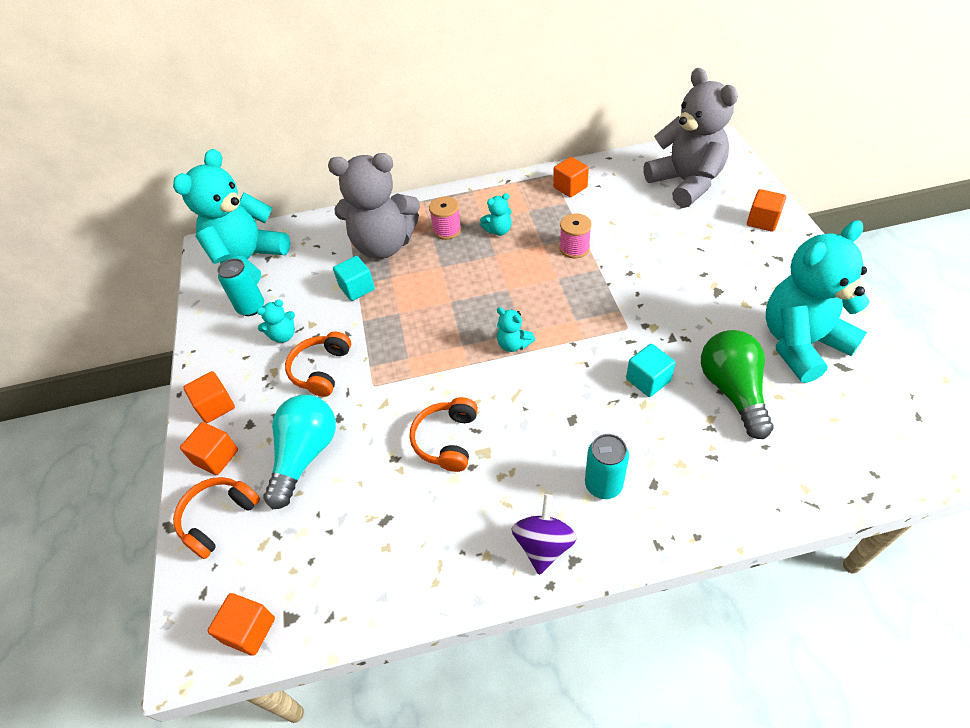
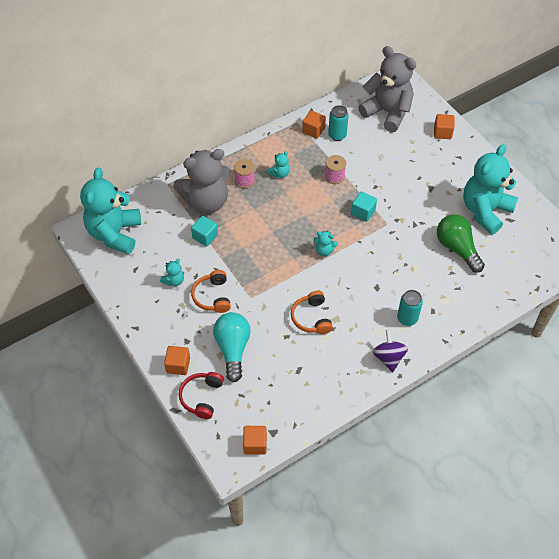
camera: 25 degrees left, 5 degrees up
orange headphones [173,477,260,559] -> red headphones [179,372,224,419]
orange cube [183,371,235,423] -> none
turquoise can [217,258,264,316] -> turquoise can moved to [328,105,349,141]
turquoise cube [626,344,676,397] -> turquoise cube moved to [351,191,377,222]

